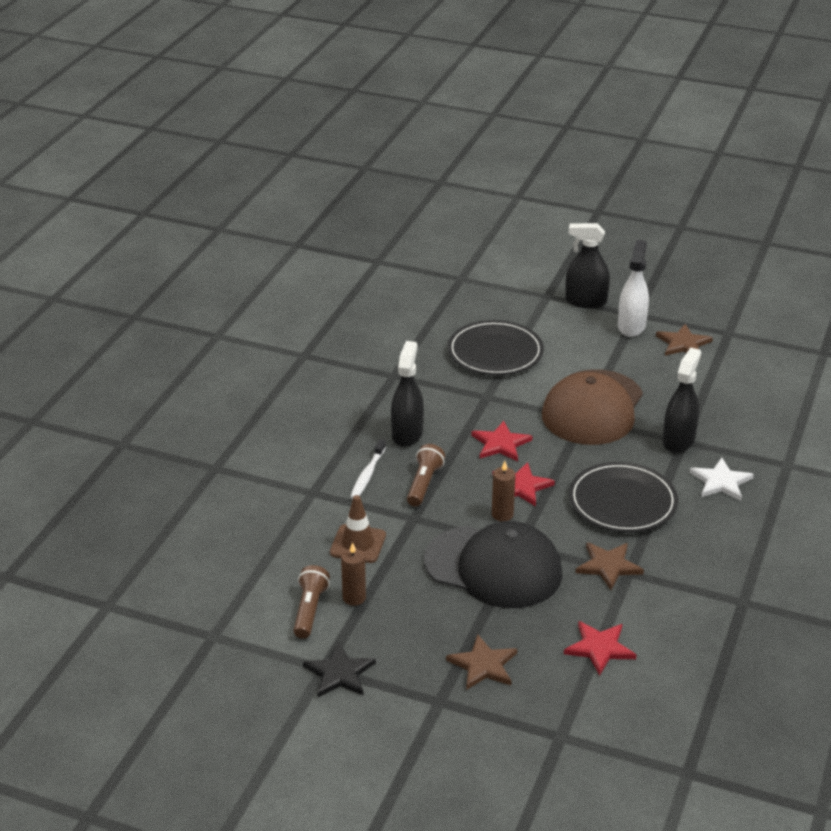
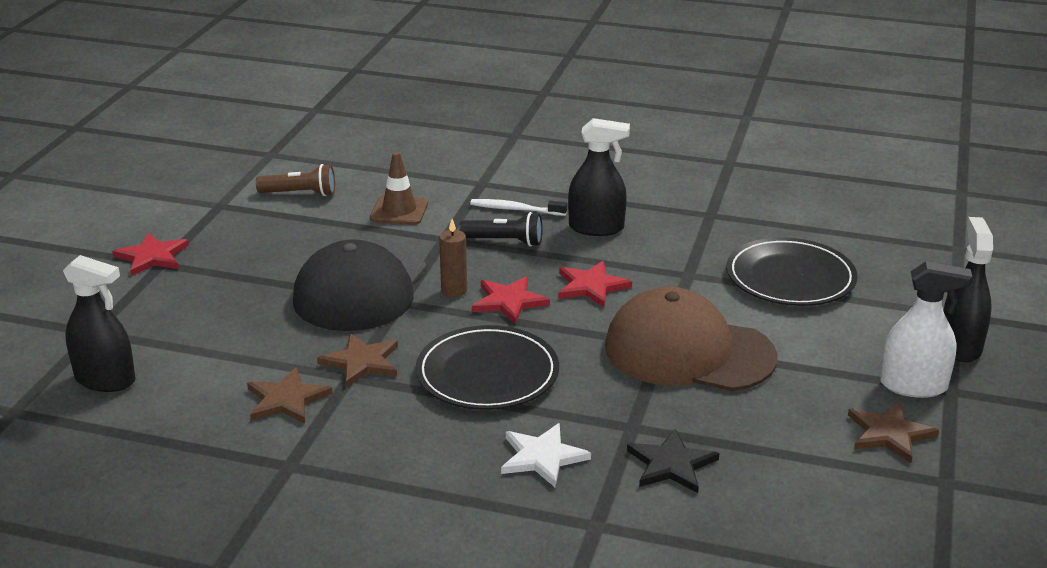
camera: 85 degrees right, 5 degrees down
black star [303,642,376,697] -> black star moved to [627,429,719,493]
brown candle [341,542,366,606] -> none
brown flashlight [407,444,445,506] -> black flashlight [459,212,542,247]
brown star [446,634,517,690] -> brown star moved to [247,367,333,424]
red star [564,621,636,676] -> red star moved to [113,232,189,276]
black spray bottle [663,347,701,453] -> black spray bottle moved to [63,255,135,392]

